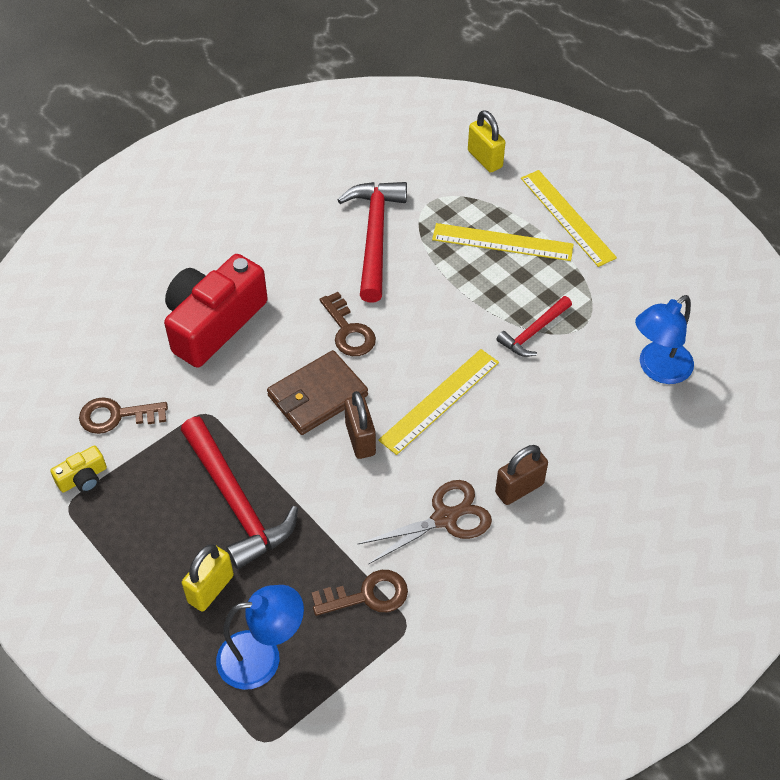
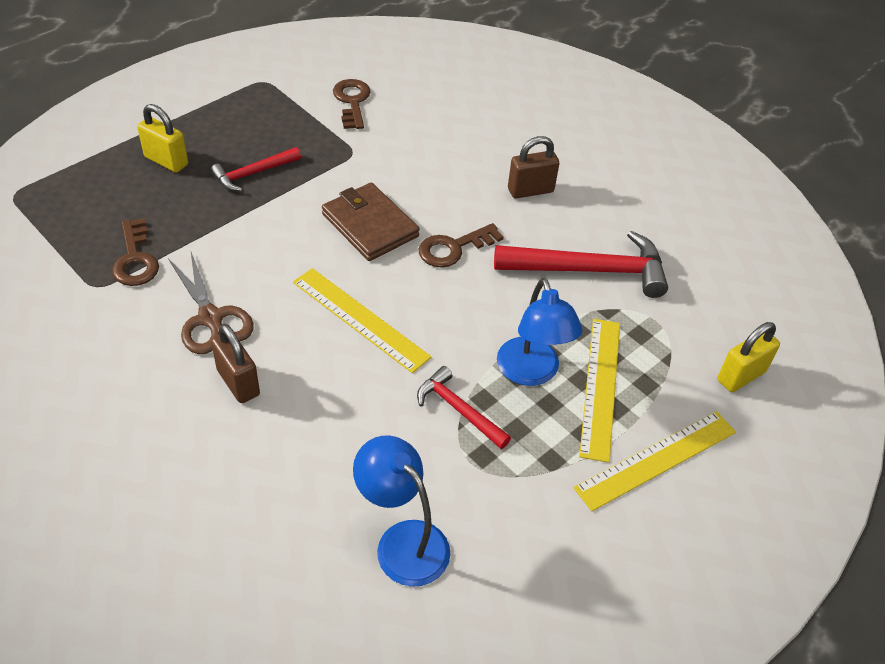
camera: 85 degrees right, 5 degrees down
yellow camera [50,446,107,493] -> none
red camera [164,254,268,368] -> none
red hammer [181,417,298,569] -> red hammer [210,147,301,191], size x0.56
blue lamp [216,585,304,690] -> blue lamp moved to [497,278,582,386]
brown padlock [344,391,376,459] -> brown padlock moved to [508,136,560,199]

